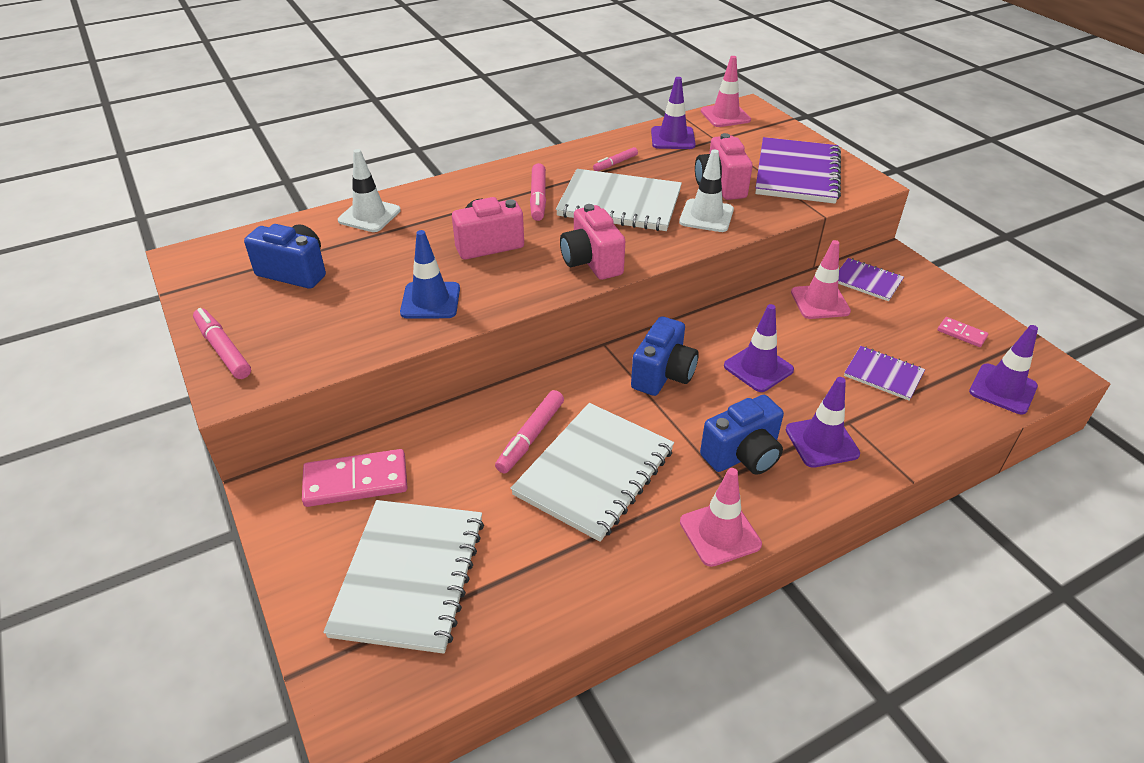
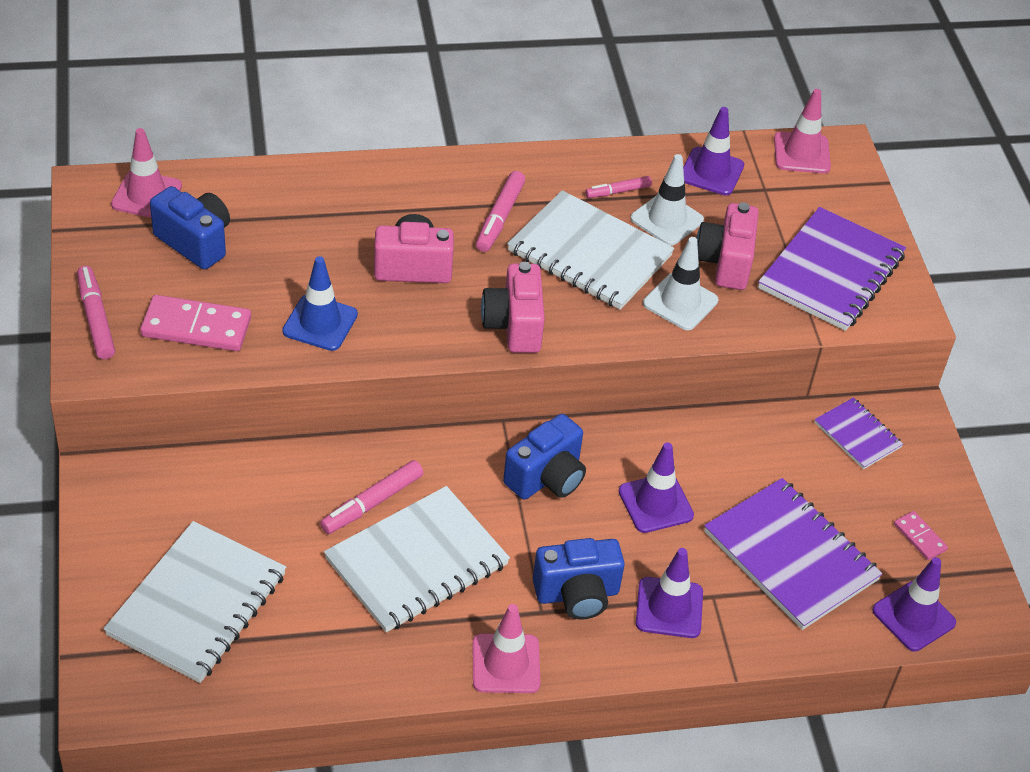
camera: 15 degrees right, 5 degrees up
pink domino [302,449,407,507] -> pink domino moved to [140,295,251,351]
white traffic cone [338,149,401,232] -> white traffic cone moved to [631,154,704,246]
pink traffic cone [791,240,851,319] -> pink traffic cone moved to [111,128,182,218]
purple notebook [844,346,925,401] -> purple notebook [704,478,882,630], size x1.89

